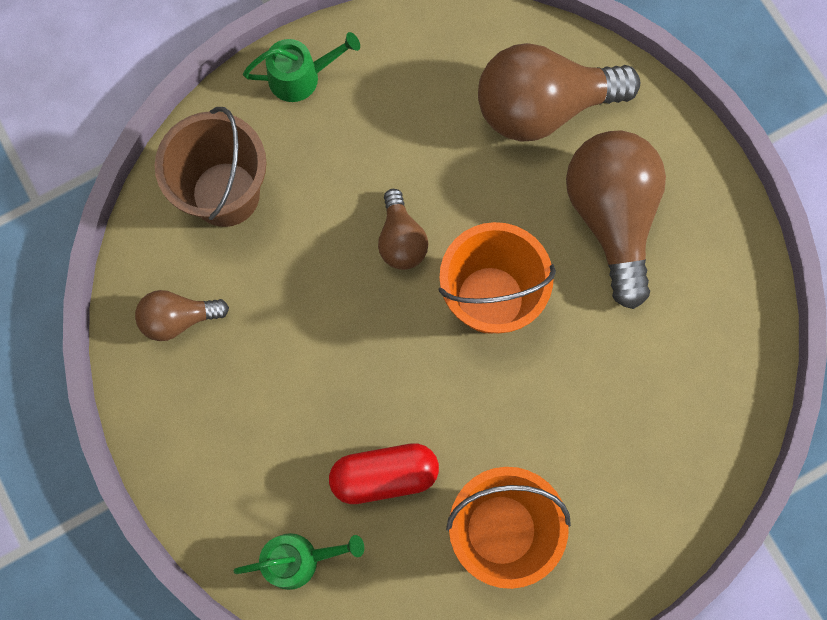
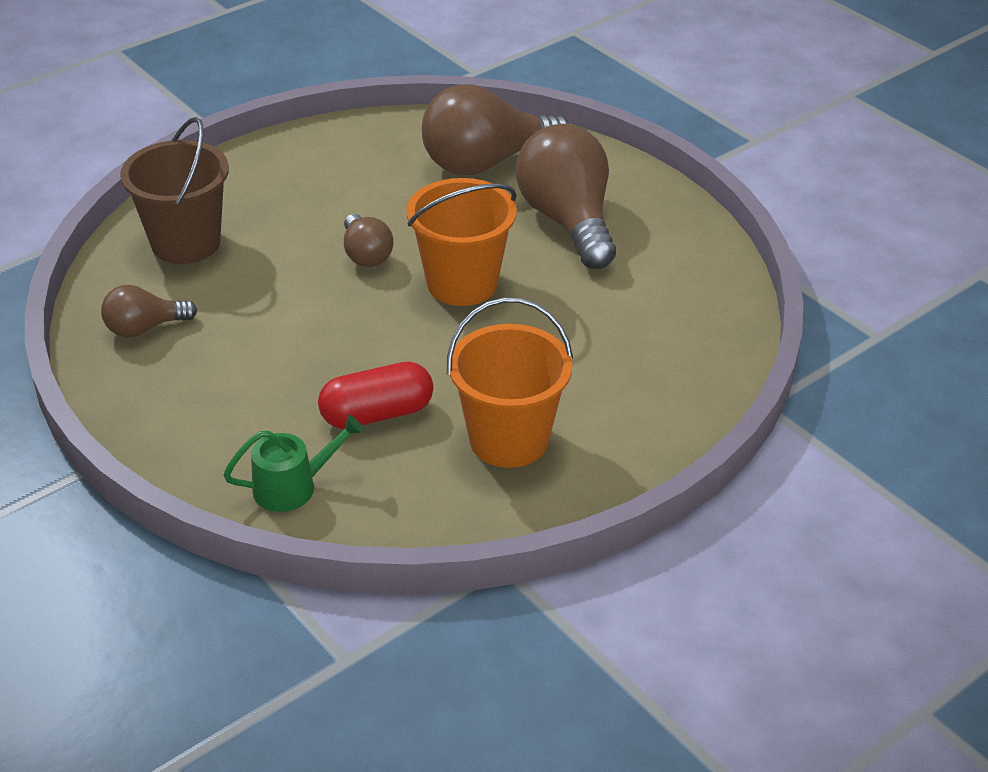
camera: 10 degrees left, 35 degrees down
green watering can [243,32,360,102] -> none

